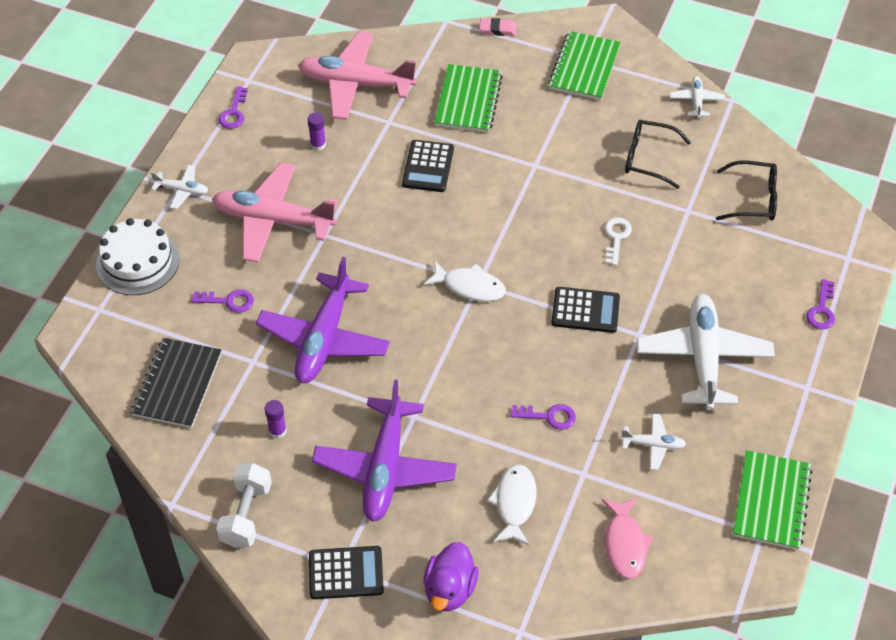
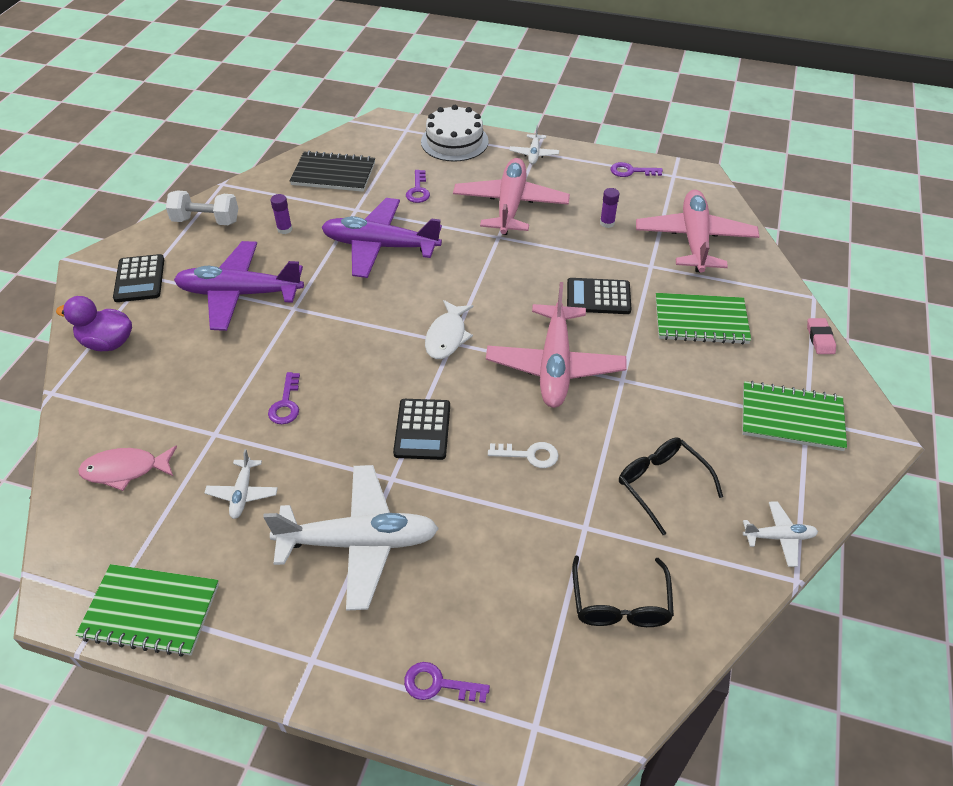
camera: 85 degrees right, 5 degrees down
white fish [487,464,536,545] -> none
black glasses [625,120,691,189] -> black glasses turned 45 degrees counterclockwise [619,437,723,535]
none -> pink plane [486,282,627,408]

